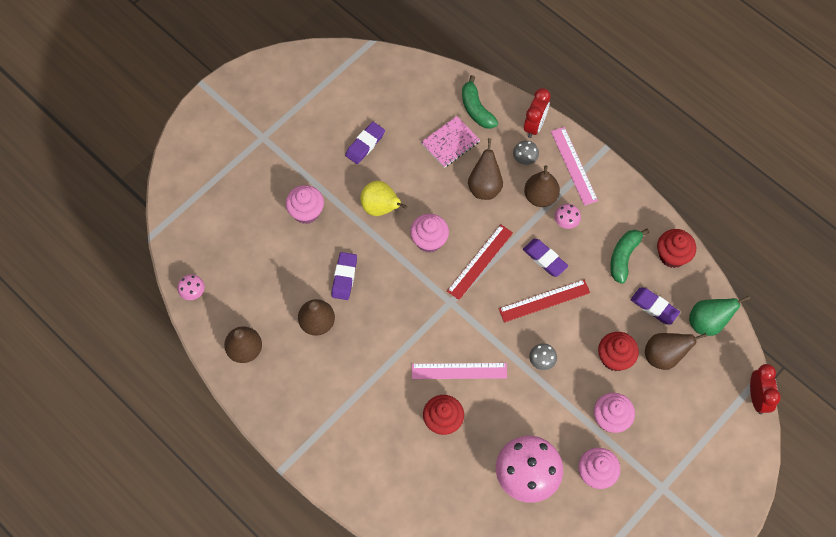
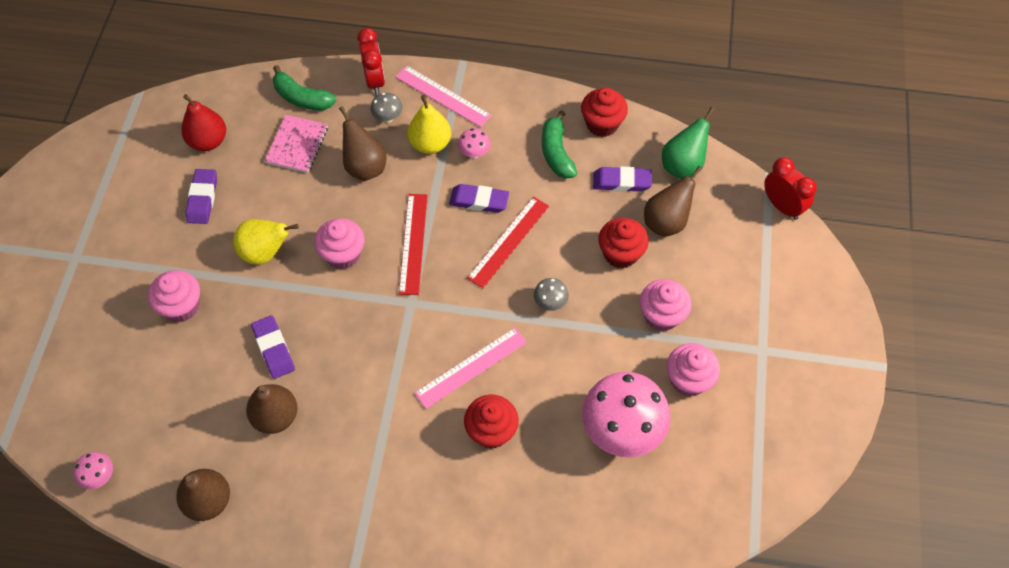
camera: 35 degrees left, 5 degrees down
brown pear [524,165,560,207] -> yellow pear [408,95,451,154]
none -> red pear [181,94,226,151]

